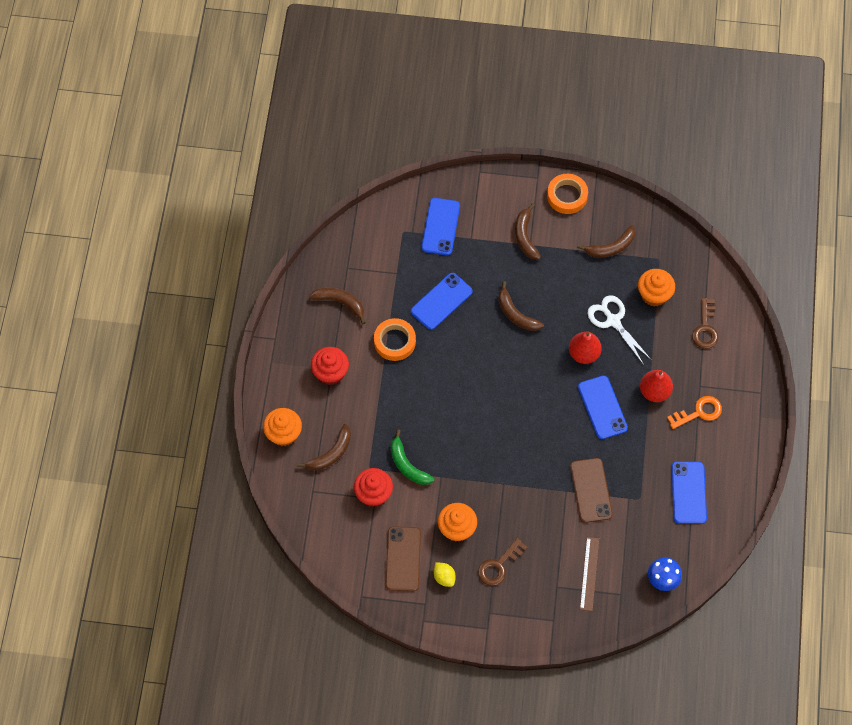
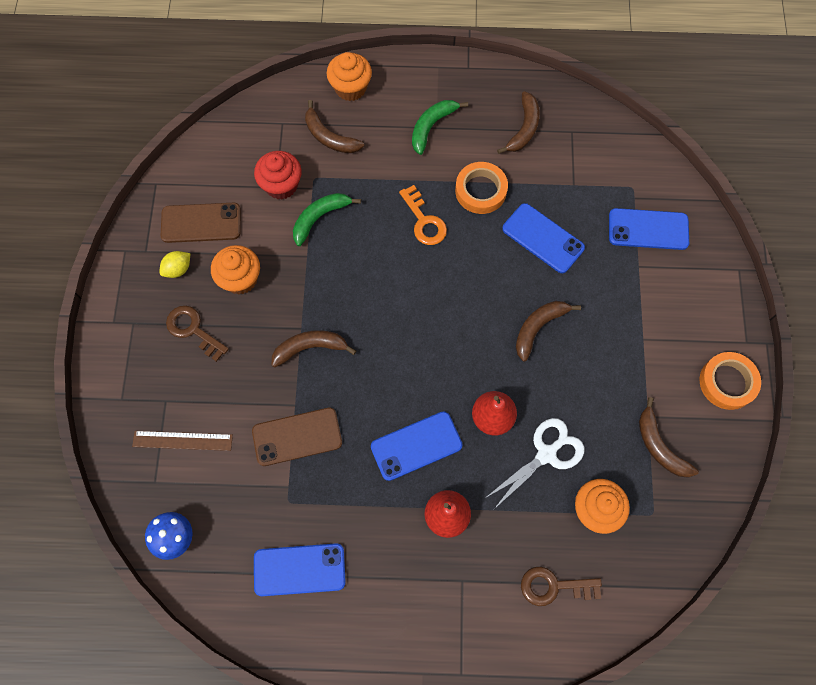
camera: 85 degrees right, 5 degrees up
red cupcake [311,347,349,385] -> green banana [412,100,468,155]
brown banana [515,203,541,259] -> brown banana moved to [272,330,356,367]
orange key [667,396,722,429] -> orange key moved to [399,185,447,245]

